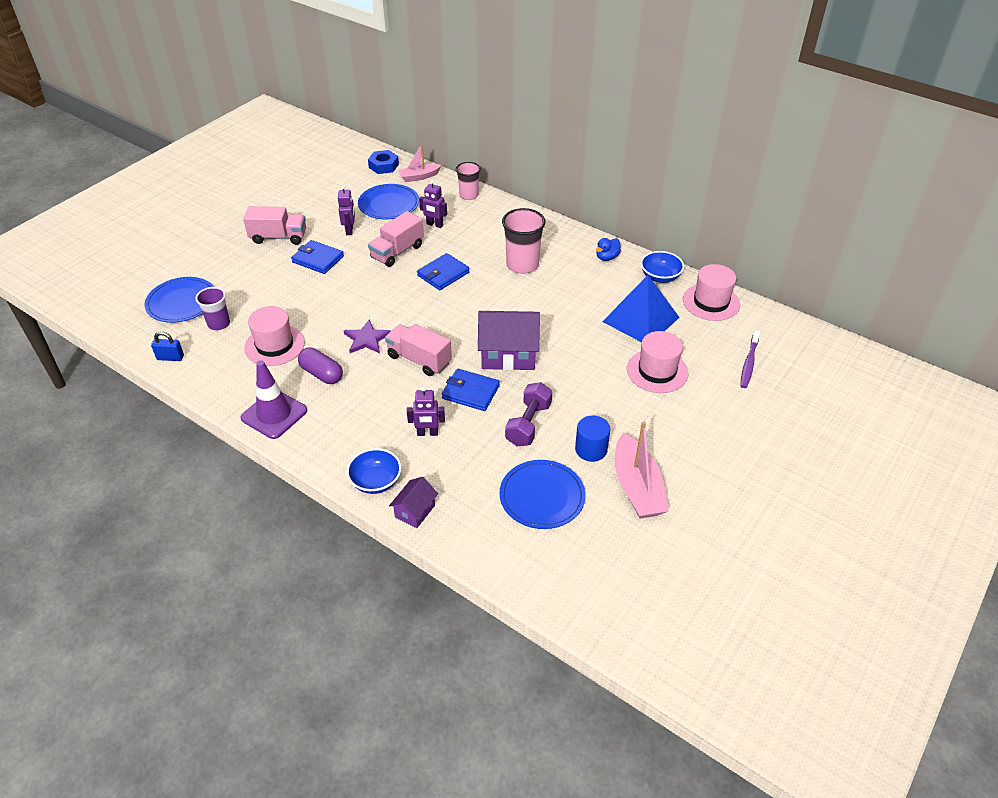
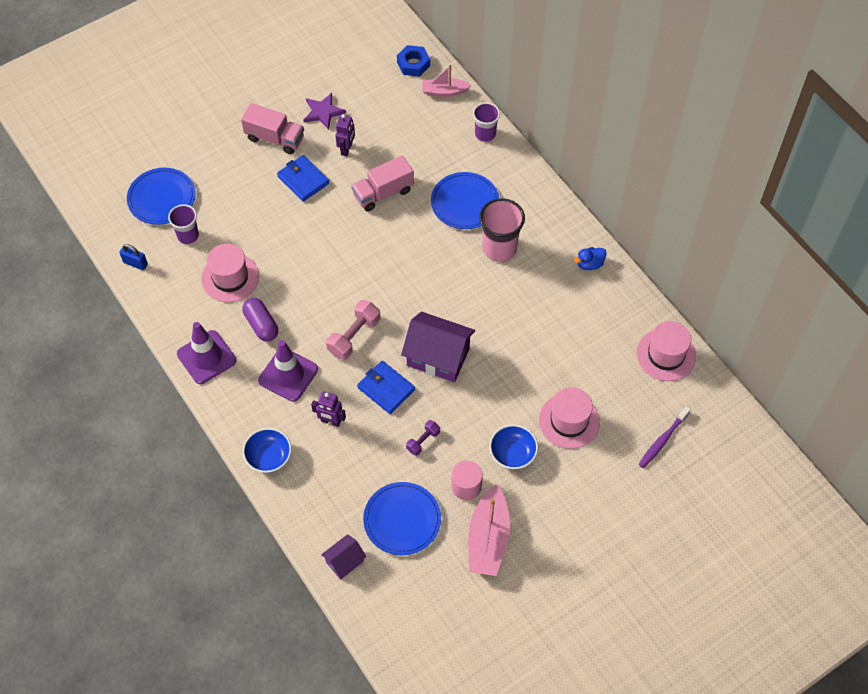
camera: 20 degrees right, 15 degrees up
purple star [344,319,391,353] -> purple star moved to [303,93,346,130]
blue plate [358,184,419,220] -> blue plate moved to [431,172,499,229]
pink truck [385,324,452,376] -> pink dumbbell [326,300,380,360]
purple house [389,477,438,528] -> purple house moved to [321,534,367,580]
blue wallet [417,253,470,290] -> none
purple robot [419,180,447,228] -> none
pink cup [456,162,481,200] -> purple cup [473,102,500,142]
purple dumbbell [505,382,552,446] -> purple dumbbell [406,420,440,456], size x0.58
blue cylinder [575,416,610,462] -> pink cylinder [451,461,483,500]
blue pyramid [602,275,679,342] -> none
blue bowl [641,251,684,283] -> blue bowl moved to [489,424,538,469]
none -> purple traffic cone [258,340,318,402]

